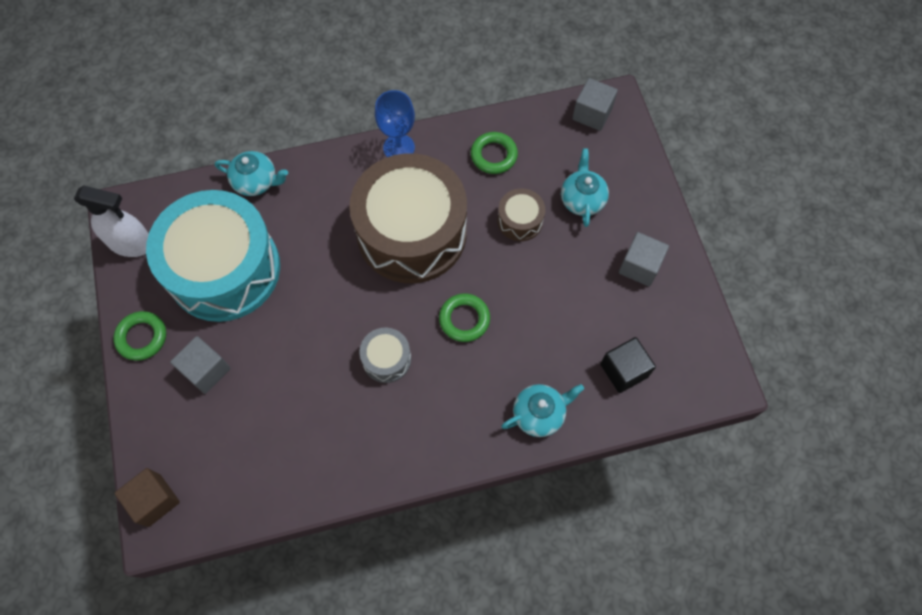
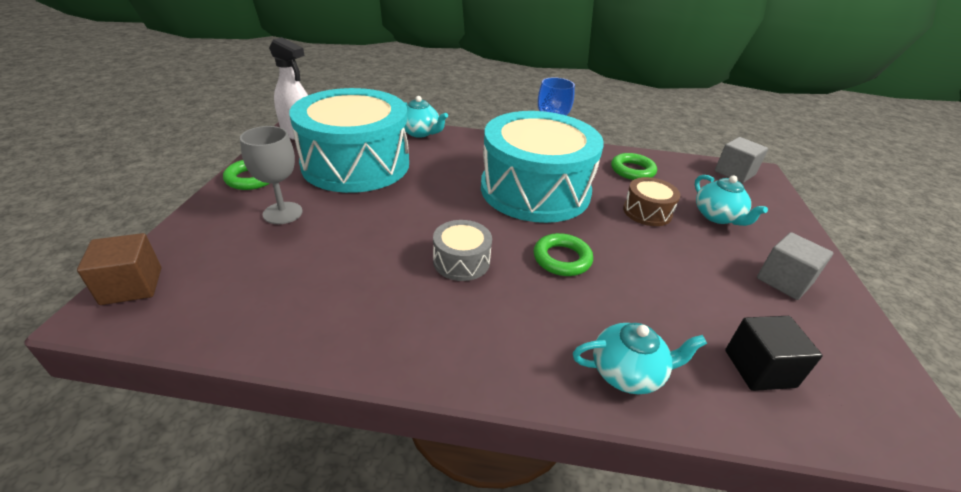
camera: 20 degrees right, 30 degrees down
grey cube [170,336,231,394] -> grey goblet [240,126,303,224]
brown drum [349,153,467,283] -> turquoise drum [481,111,604,223]
turquoise teapot [561,148,609,227] -> turquoise teapot turned 135 degrees clockwise [695,175,768,226]

